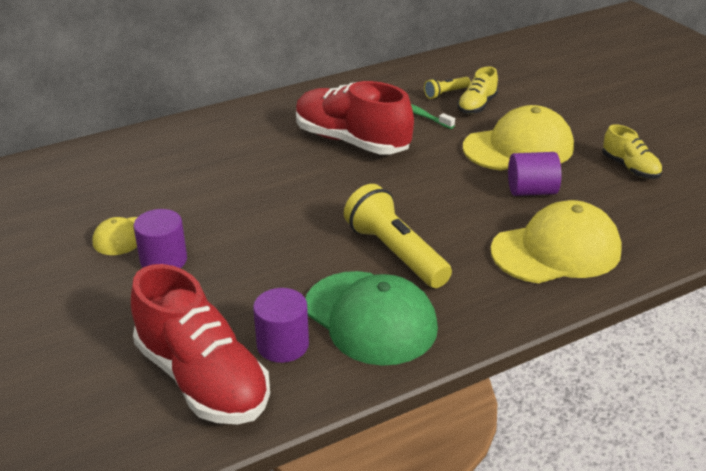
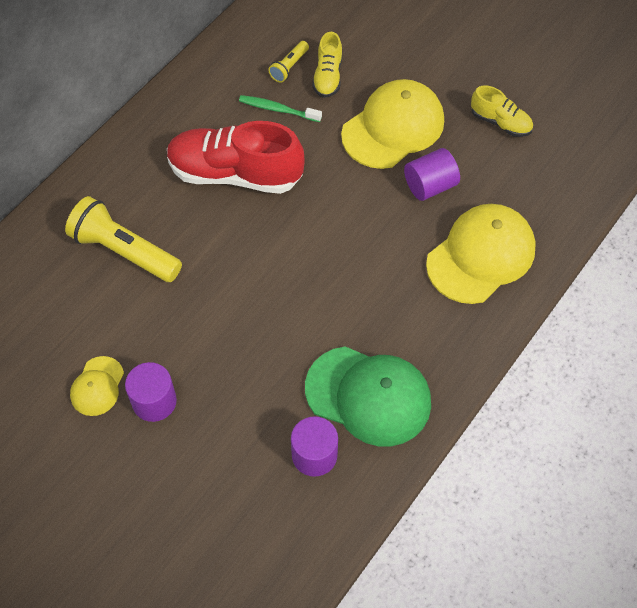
camera: 25 degrees left, 25 degrees up
red shoe [131,264,270,424] -> none
yellow flashlight [344,184,452,288] -> yellow flashlight moved to [65,196,182,282]

